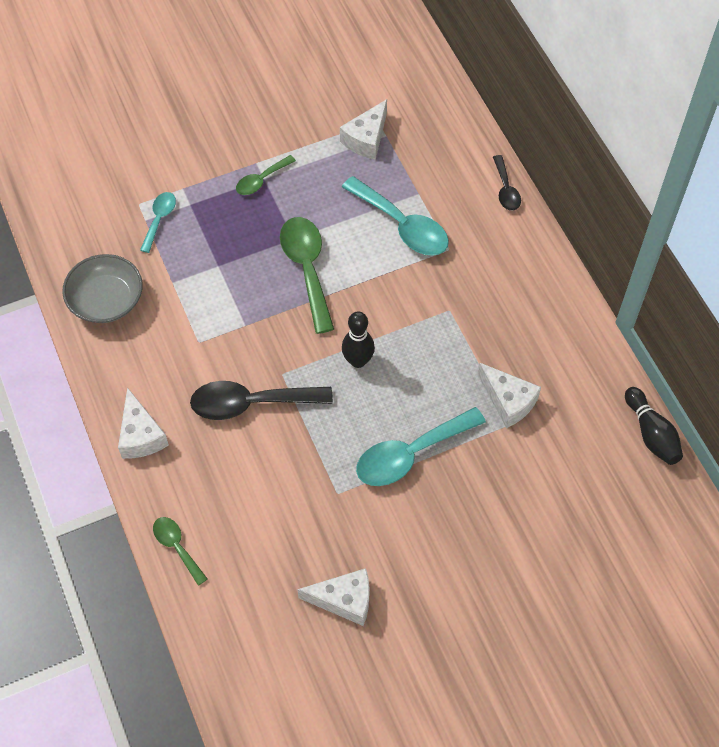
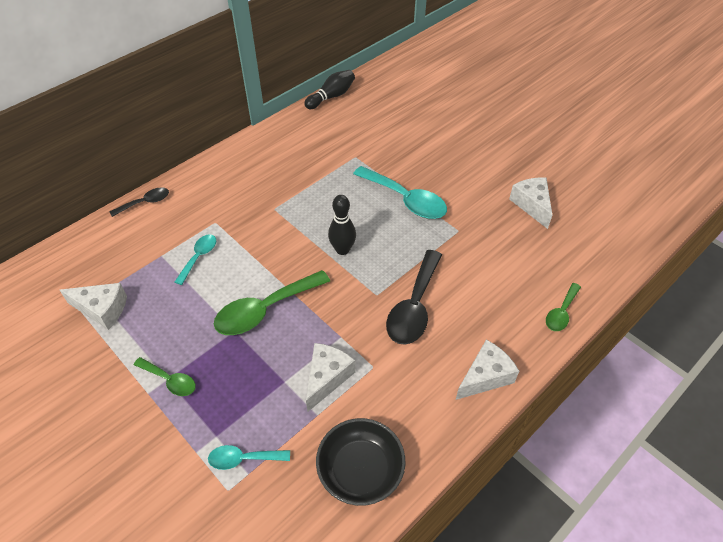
camera: 110 degrees left, 10 degrees down
grey bowl [62,254,143,323] -> black bowl [316,418,406,506]
black spoon [190,381,333,420] -> black spoon turned 45 degrees clockwise [386,250,442,345]
turquoise spoon [342,176,449,256] -> turquoise spoon [175,234,216,285], size x0.55
white cheese [477,362,541,428] -> white cheese moved to [306,343,355,412]

